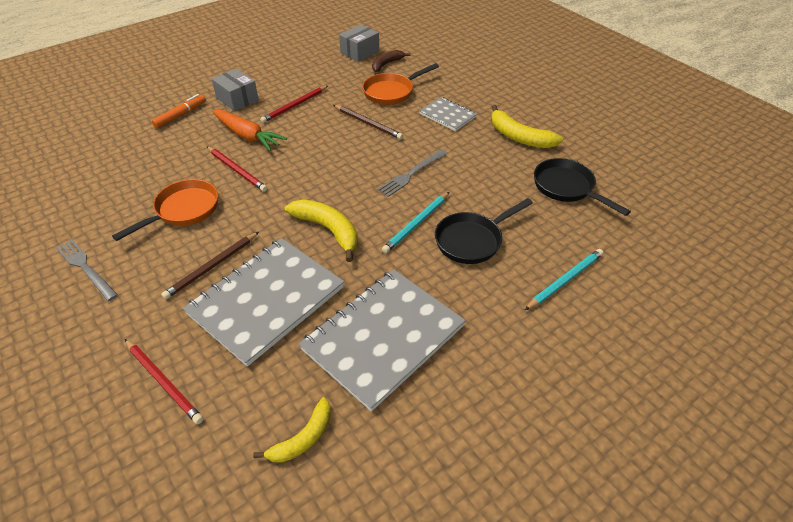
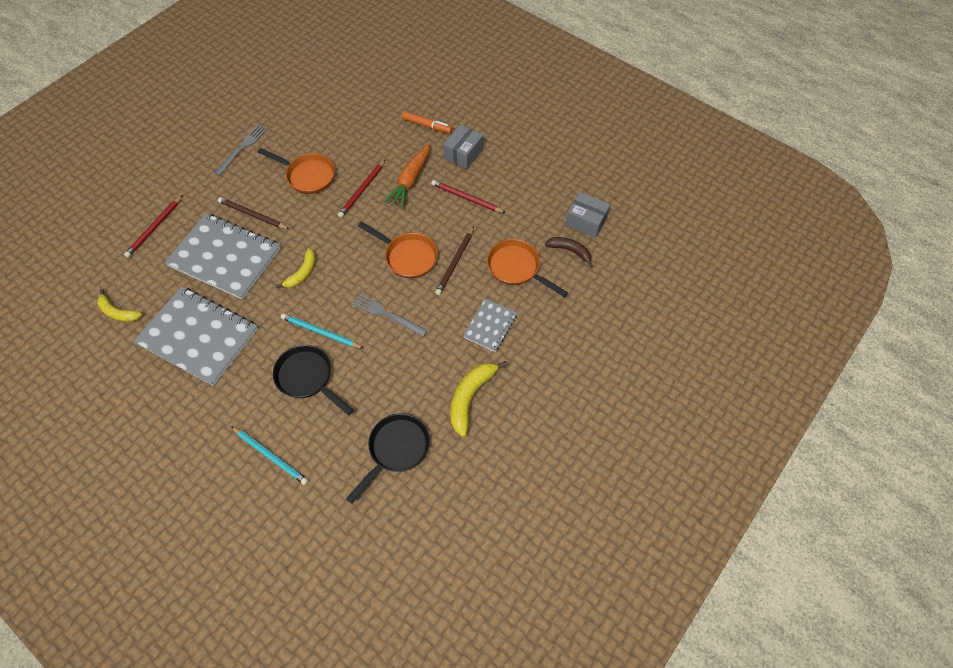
camera: 75 degrees right, 15 degrees up
yellow banana [285,199,358,262] -> yellow banana [276,248,316,288], size x0.66
none -> orange pan [358,221,438,278]

